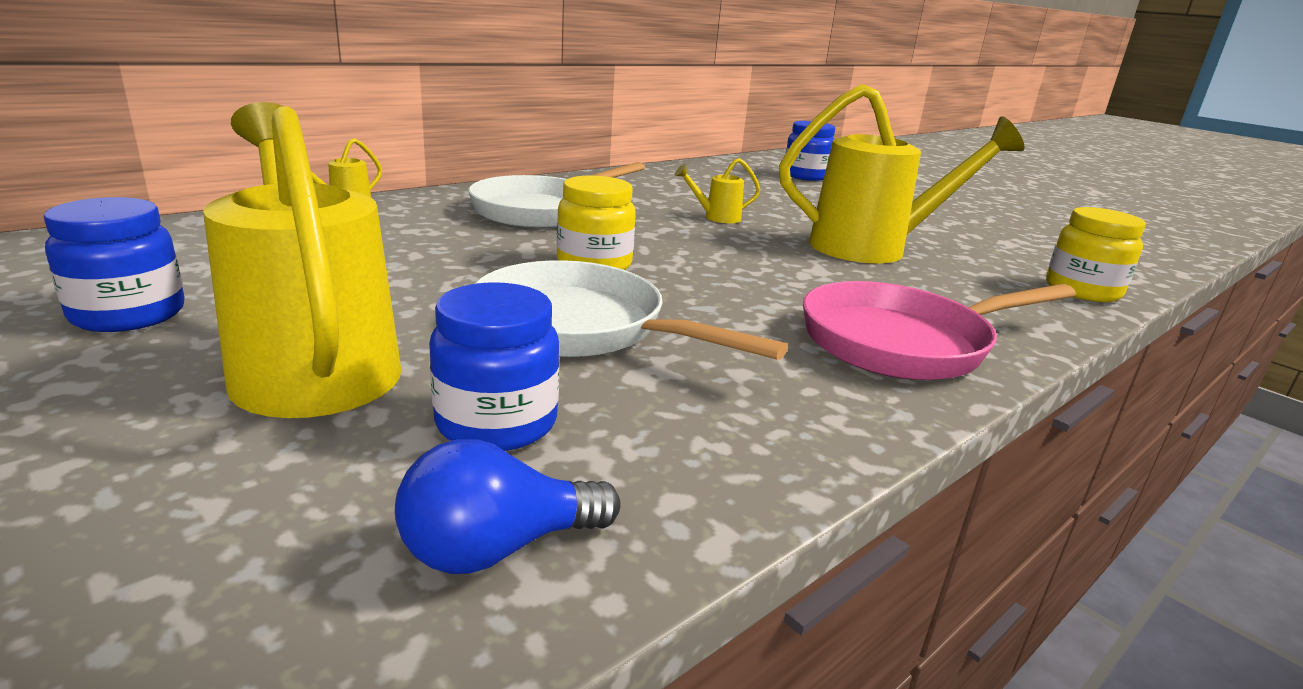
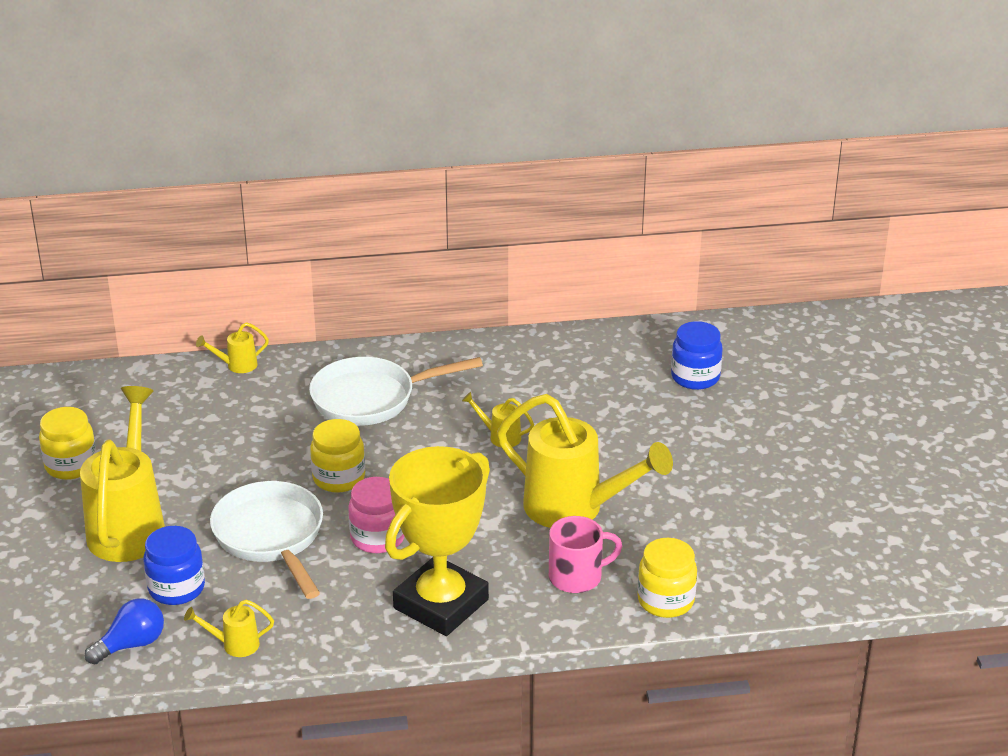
camera: 35 degrees right, 10 degrees up
blue jar [44,197,185,332] -> yellow jar [39,407,97,480]
blue light bulb [395,439,621,574] -> blue light bulb turned 135 degrees clockwise [85,598,164,664]
pink pan [803,281,1076,380] -> yellow trophy [385,446,490,636]
none -> yellow watering can [184,600,274,657]
none -> pink jar [348,477,405,553]
none -> pink mug [549,516,622,593]

